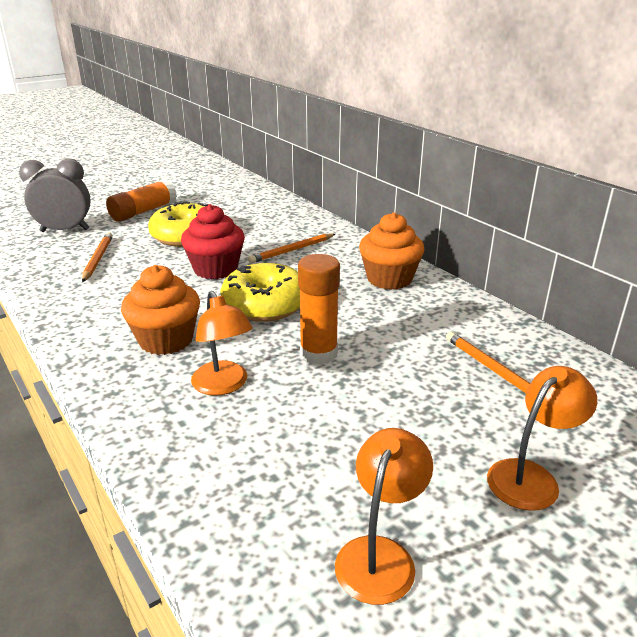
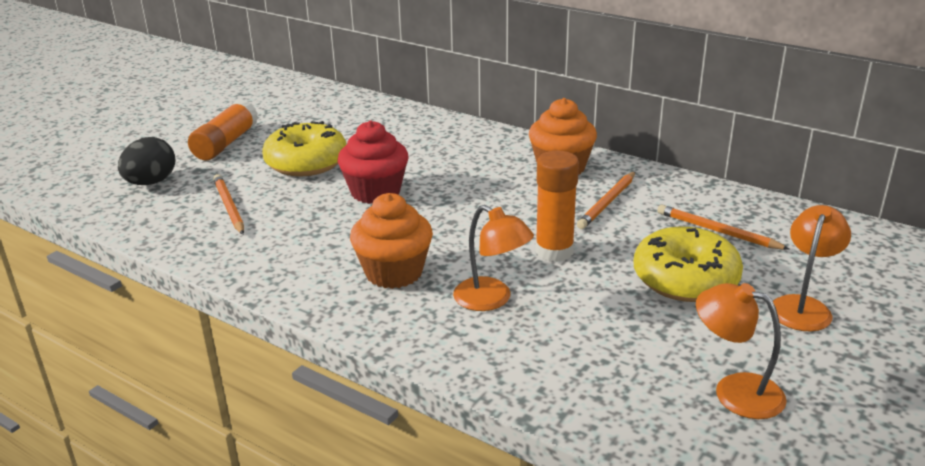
camera: 20 degrees left, 0 degrees up
grey clock [19,159,91,232] -> black egg [118,137,176,185]
yellow donut [220,263,300,322] -> yellow donut moved to [633,226,743,302]
orange pencil [248,233,335,263] -> orange pencil moved to [577,172,635,229]
orange lamp [335,428,433,605] -> orange lamp turned 60 degrees counterclockwise [696,283,787,419]

